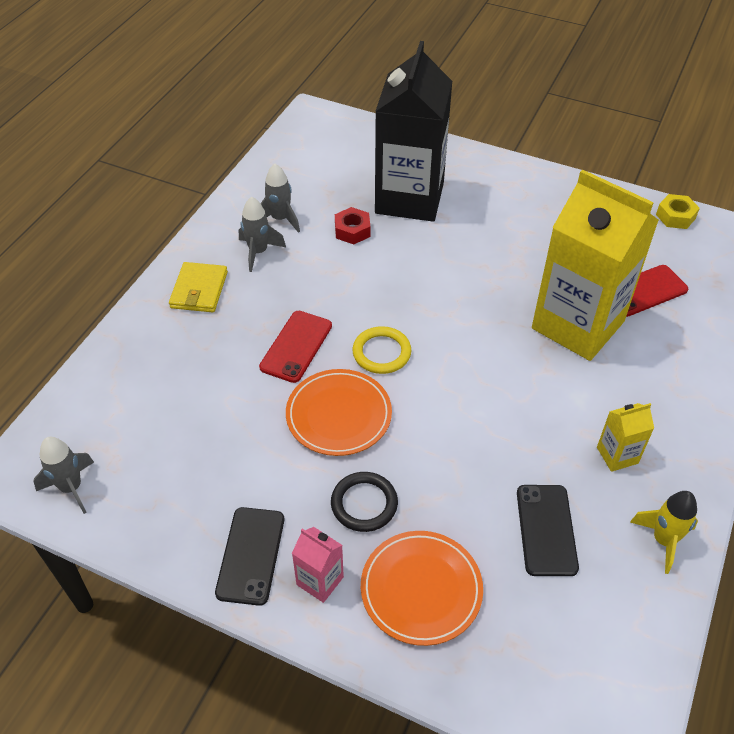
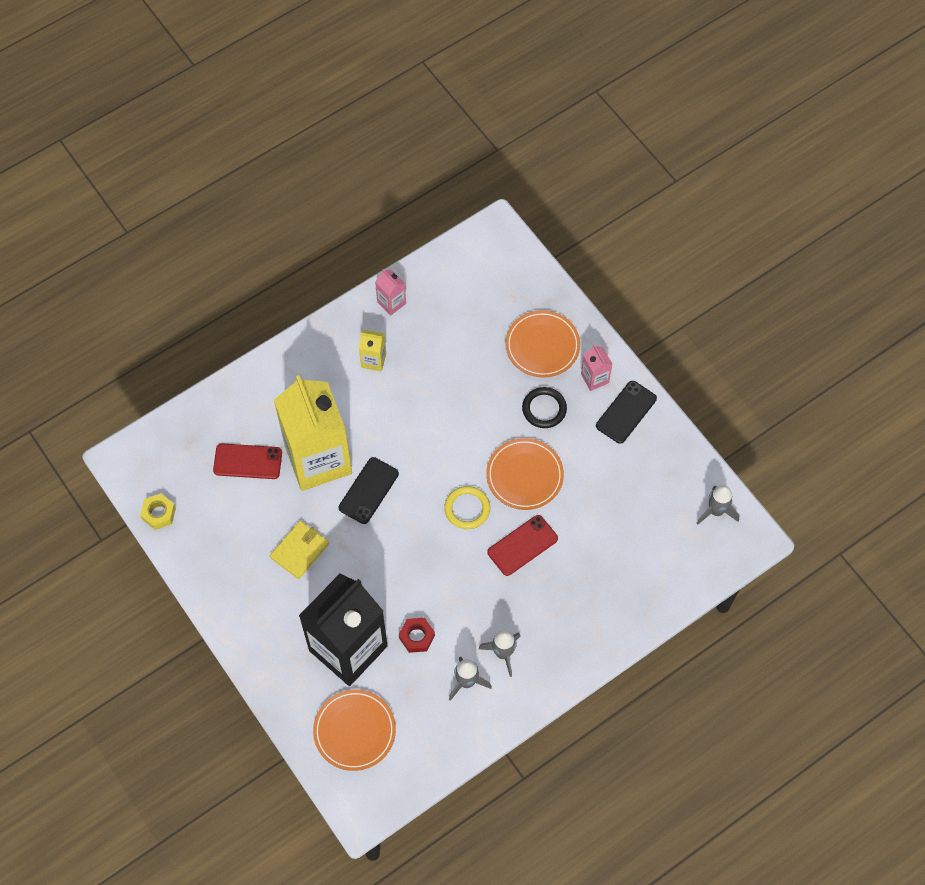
camera: 150 degrees left, 15 degrees up
yellow wallet [169,262,228,312] -> yellow wallet moved to [270,521,329,579]
black phone [517,485,579,576] -> black phone moved to [339,457,399,524]
yellow rocket [630,491,698,574] -> pink carton [375,269,406,316]
none -> orange plate [313,689,396,771]

